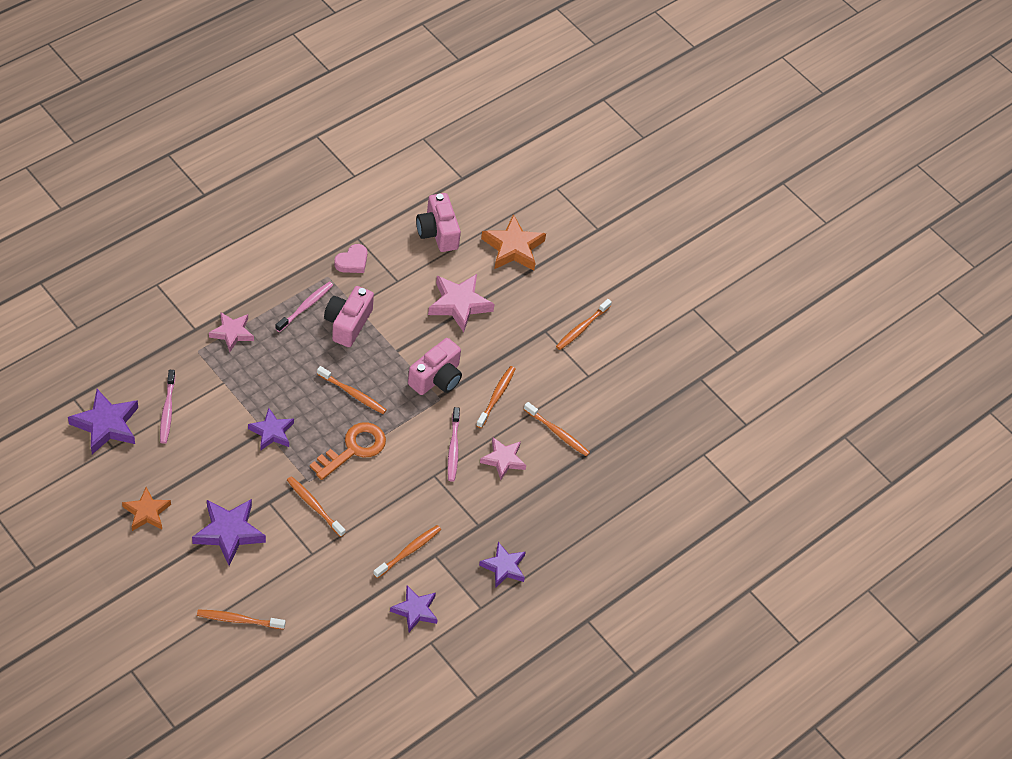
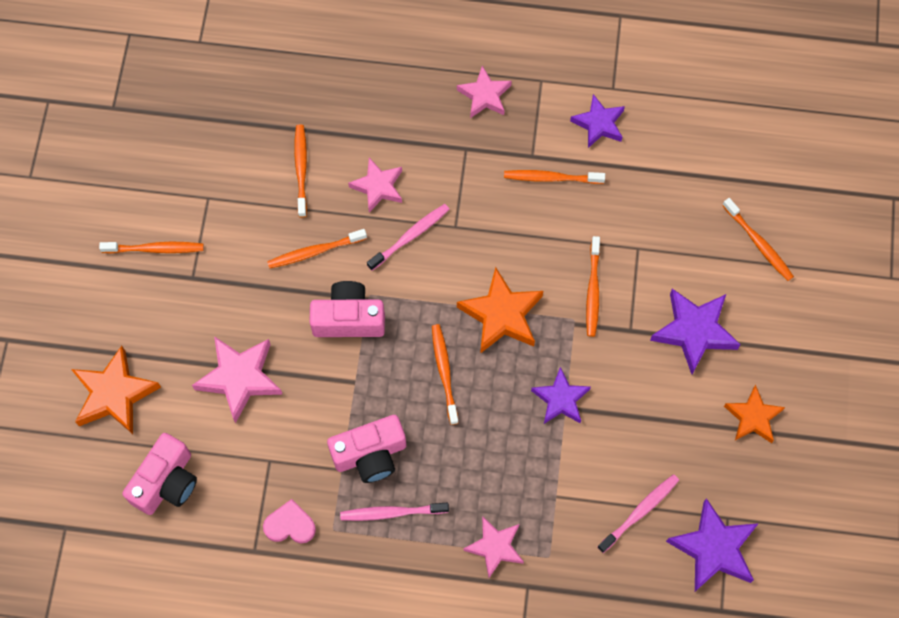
camera: 125 degrees left, 15 degrees up
orange key [310,422,386,480] -> orange star [457,267,543,354]
purple star [479,542,526,588] -> pink star [457,66,512,118]

